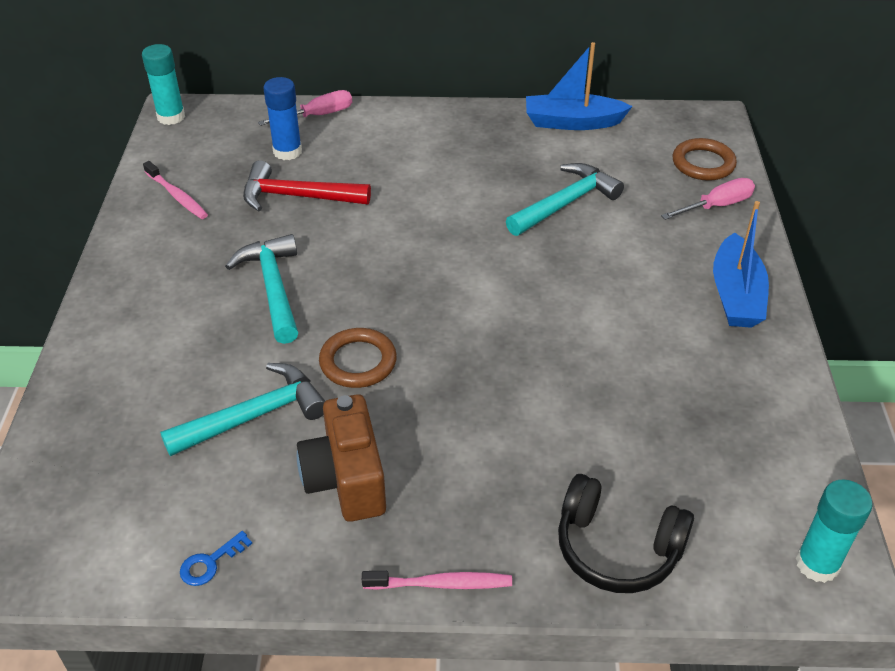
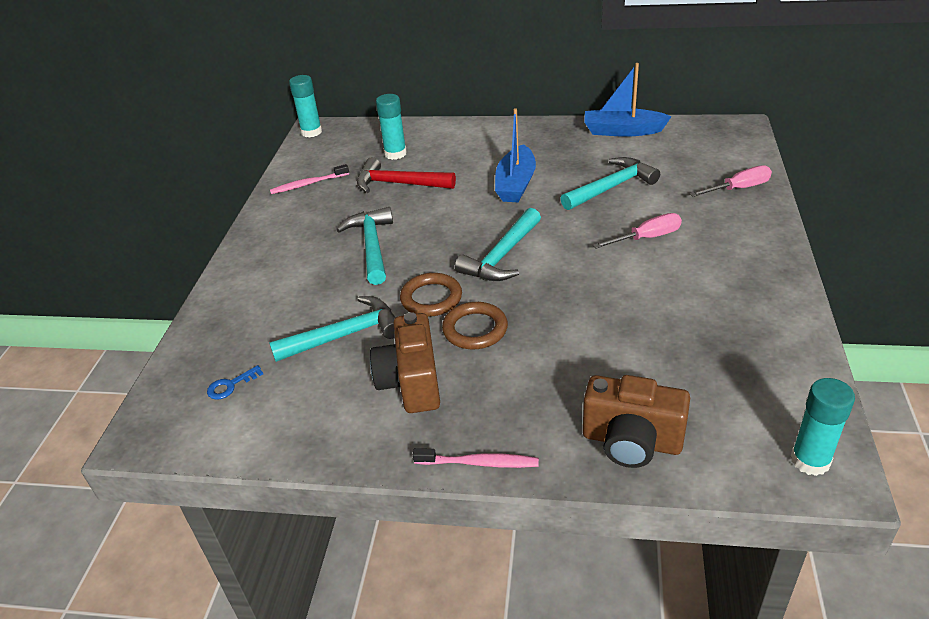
camera: 10 degrees right, 5 degrees down
pink toothbrush [143,161,208,219] -> pink toothbrush turned 105 degrees clockwise [270,164,349,194]
blue key [180,531,252,586] -> blue key moved to [207,365,263,400]
pink screwdriver [258,90,352,126] -> pink screwdriver moved to [593,213,682,249]
blue glue stick [263,77,302,160] -> turquoise glue stick [376,94,407,160]
black headphones [558,474,694,593] -> brown camera [583,375,690,468]
brown ring [673,138,737,181] -> brown ring moved to [442,302,508,349]
blue boat [713,201,769,328] -> blue boat moved to [495,108,536,202]
none -> turquoise hammer [455,208,541,281]

